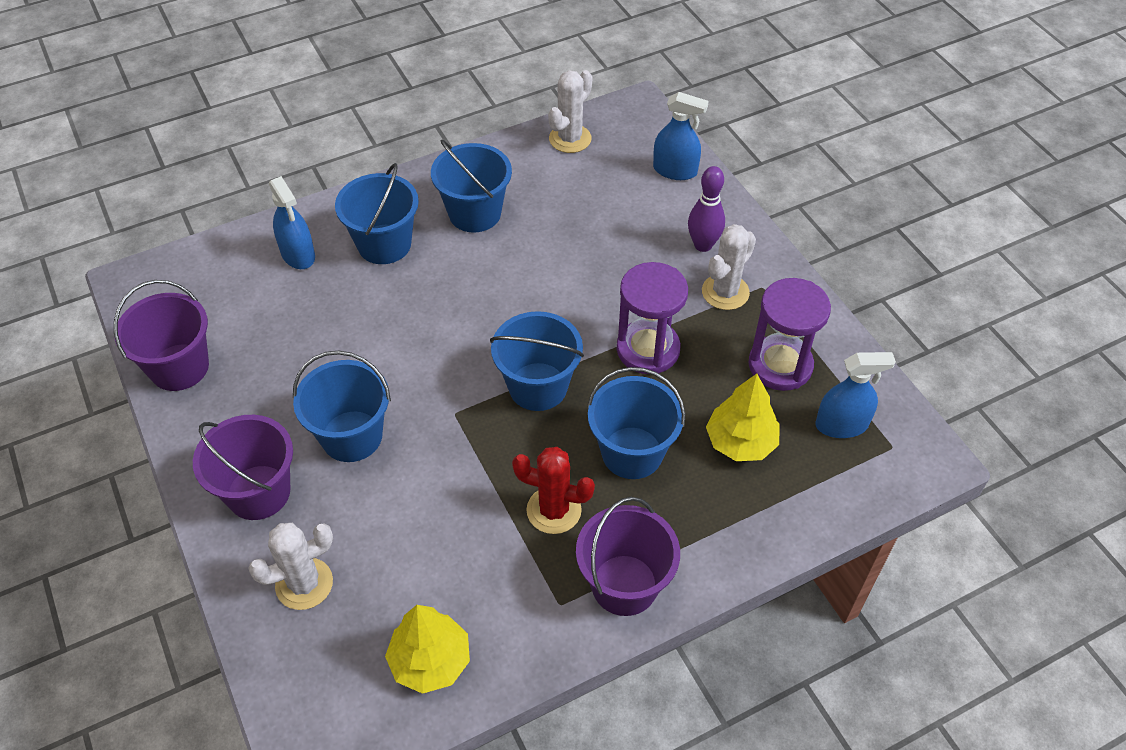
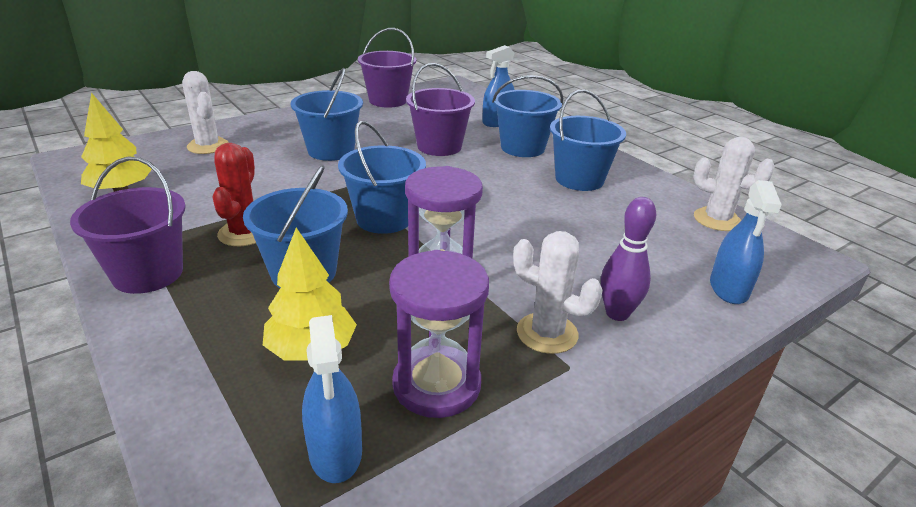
camera: 80 degrees right, 20 degrees down
purple bucket [193,415,293,520] -> purple bucket moved to [406,63,475,156]

